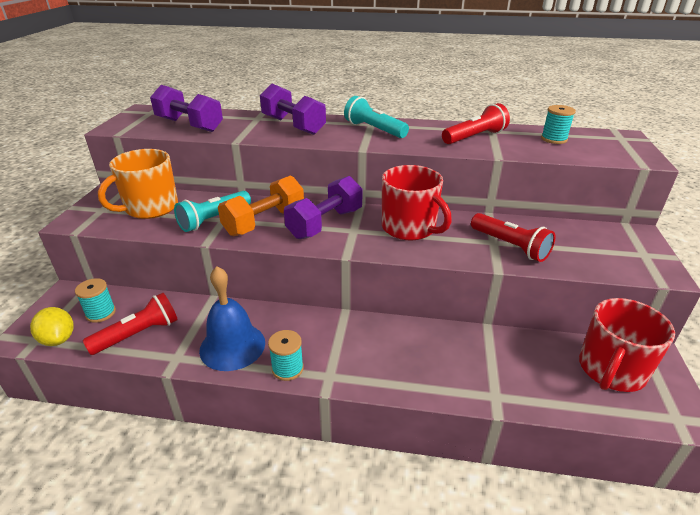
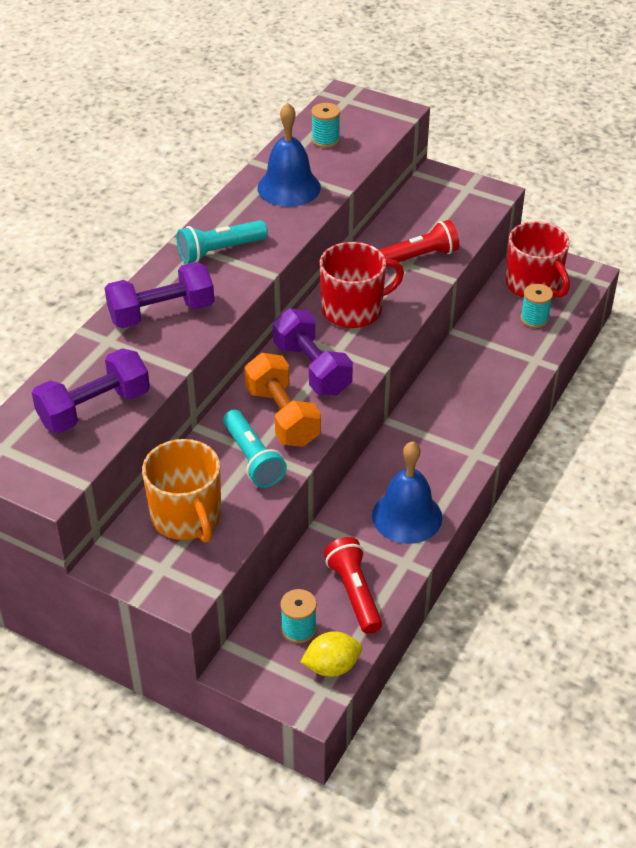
camera: 70 degrees left, 10 degrees up
turquoise spool [268,330,304,381] -> turquoise spool moved to [520,284,553,328]
red flashlight [442,103,510,144] -> blue bell [257,102,321,207]

